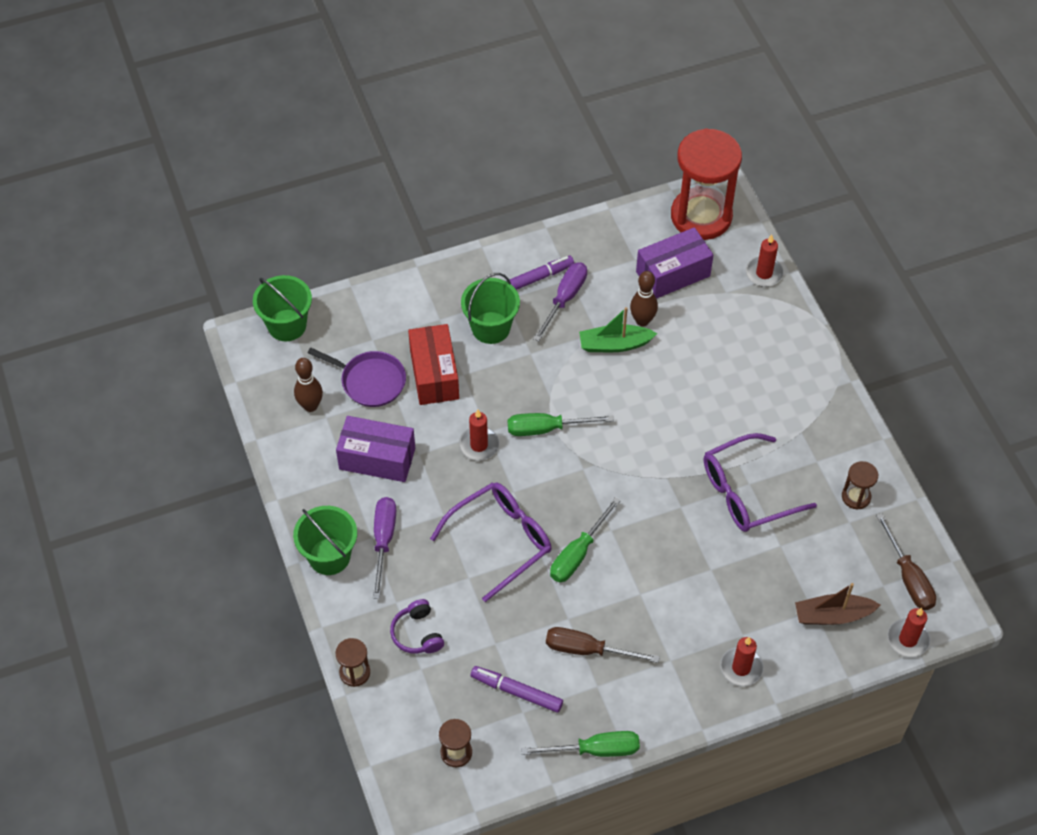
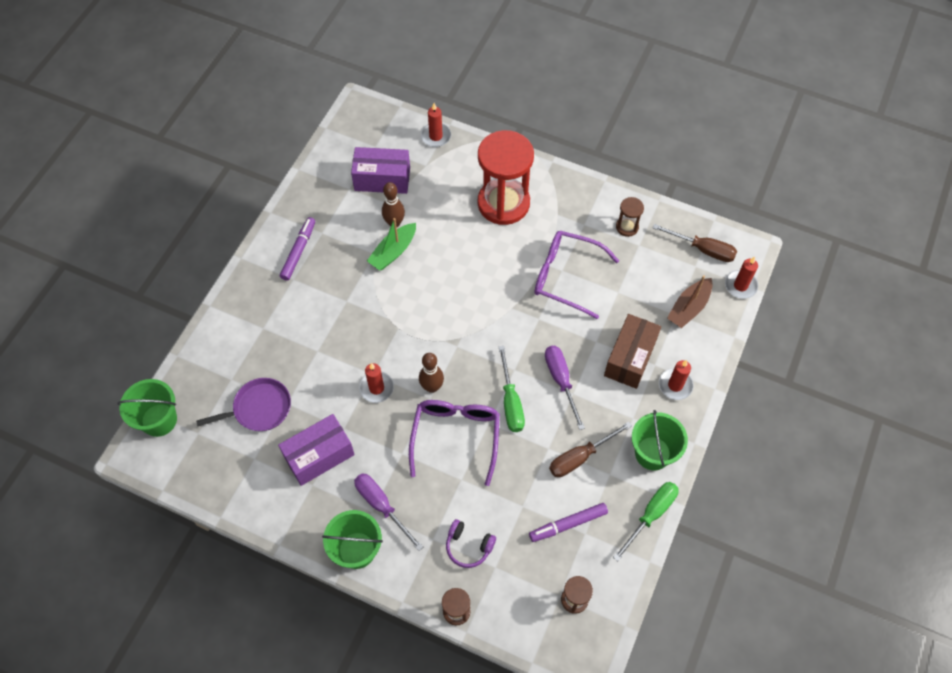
camera: 45 degrees left, 5 degrees up
brown bowling pin [294,358,323,412] -> brown bowling pin moved to [419,353,444,393]
red box [408,324,459,405] -> none
green bucket [461,273,520,344] -> green bucket moved to [632,410,688,470]
green screwdriver [508,413,614,436] -> none
purple screwdriver [533,262,587,341] -> purple screwdriver moved to [545,346,585,430]
purple box [636,227,713,299] -> purple box turned 75 degrees clockwise [351,147,410,194]
red hourglass [671,128,742,240] -> red hourglass moved to [478,130,534,225]
purple glasses [704,433,817,532] -> purple glasses turned 90 degrees clockwise [534,231,619,319]
none -> brown box [604,314,661,389]

